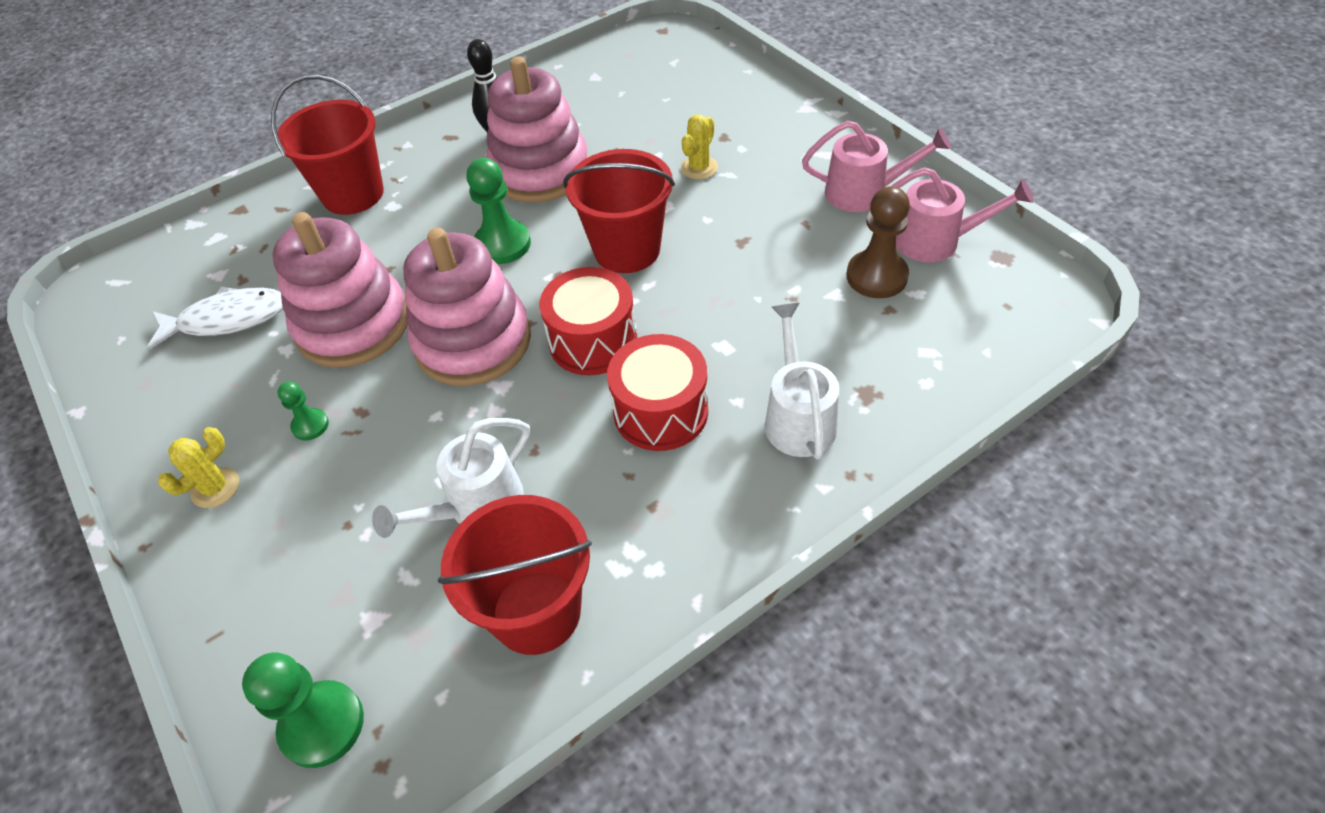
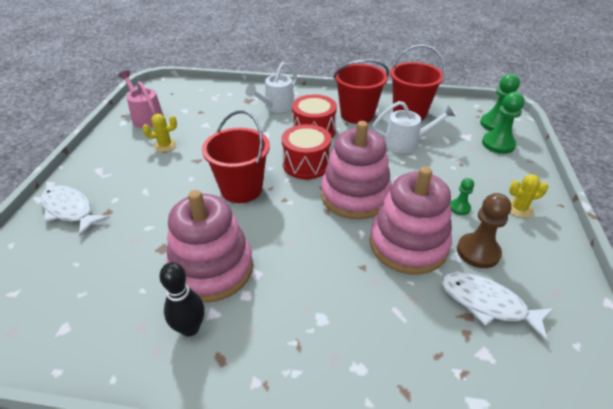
camera: 140 degrees left, 10 degrees down
red bucket [271,75,384,215] -> red bucket moved to [333,60,389,124]
green pawn [466,158,531,264] -> green pawn moved to [482,92,525,154]
yellow cactus [681,115,718,179] -> yellow cactus moved to [143,114,177,152]
pink watering can [802,121,951,212] -> none
brown pawn [847,186,910,298] -> brown pawn moved to [457,193,512,268]
none -> white fish [41,185,110,236]

